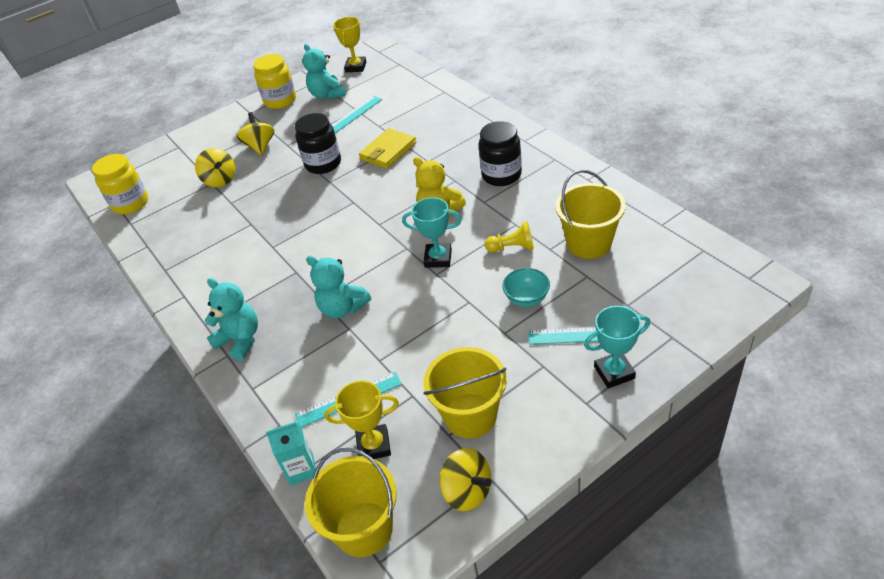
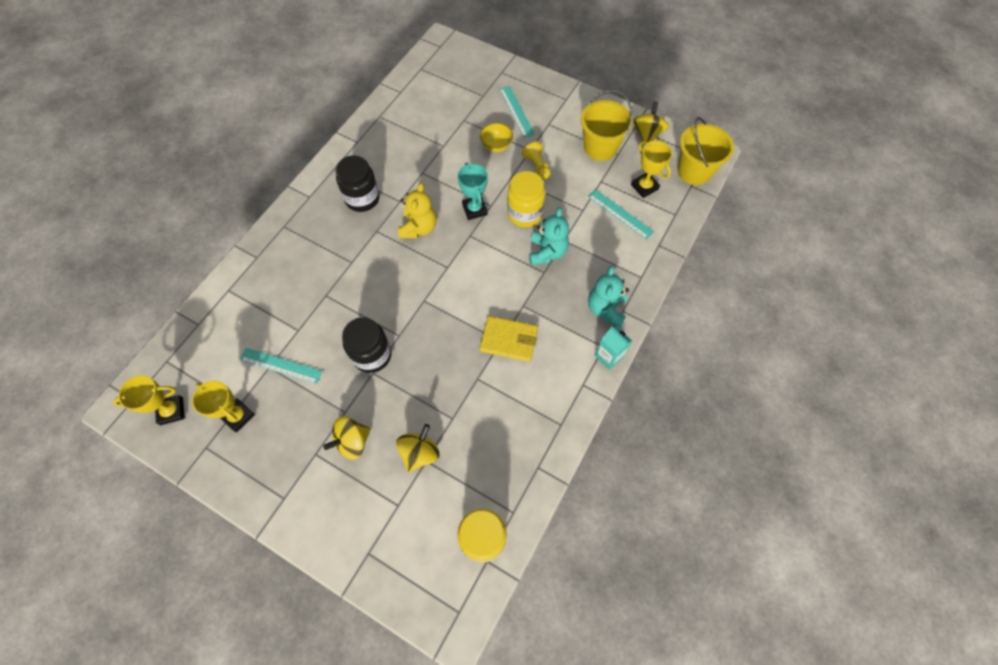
camera: 120 degrees left, 20 degrees up
yellow jar [253,54,296,109] -> yellow jar moved to [507,171,545,227]
turquoise carton [266,421,316,486] -> turquoise carton moved to [595,326,632,370]
turquoise teddy bear [303,44,346,99] -> yellow trophy [192,380,255,432]
yellow wallet [359,128,416,169] -> yellow wallet moved to [480,316,538,362]
yellow pawn [485,222,534,253] -> yellow pawn moved to [522,142,551,180]
turquoise bowl [502,268,550,307] -> yellow bowl [480,123,513,152]
yellow bucket [555,170,626,259] -> none
turquoise trophy [584,306,650,388] -> none

